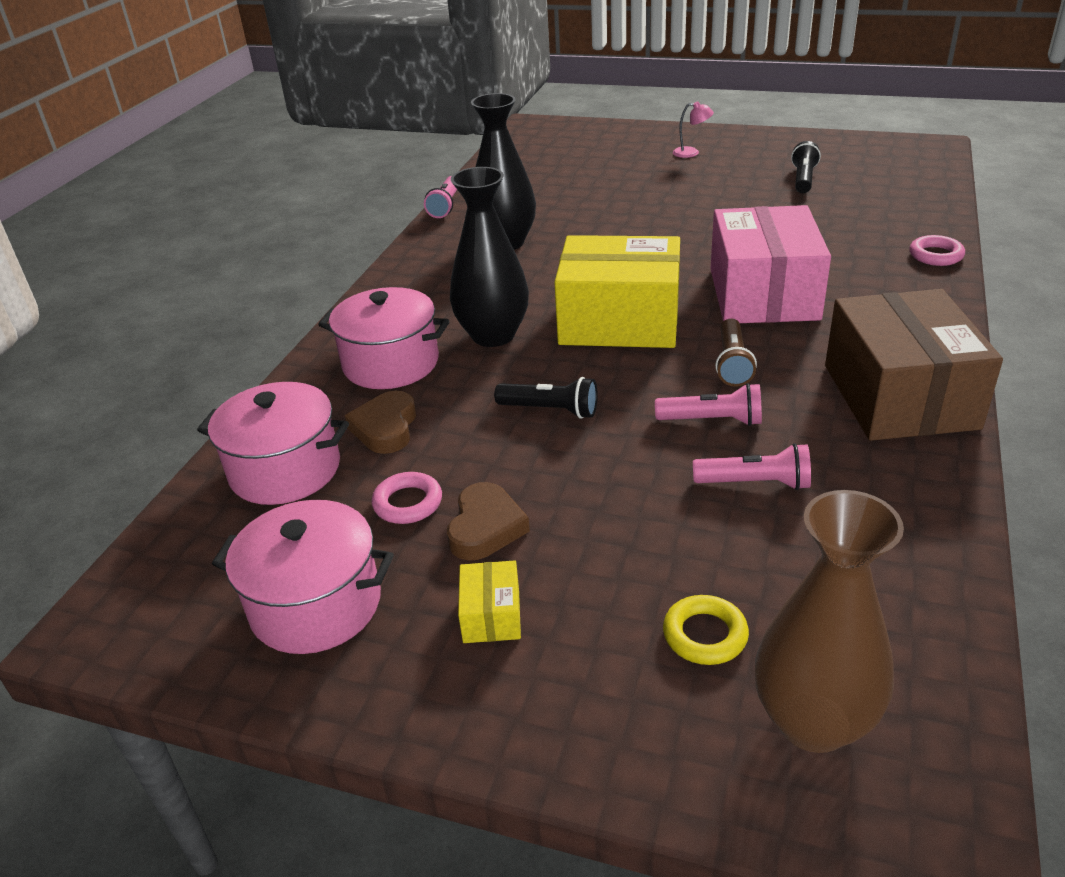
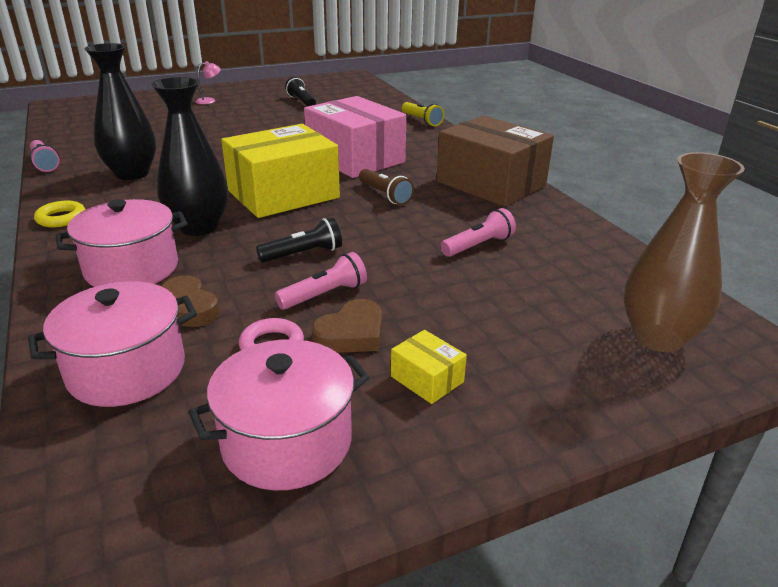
camera: 45 degrees left, 5 degrees down
brown heart [447,482,530,560] -> brown heart turned 75 degrees clockwise [311,299,382,353]
pink flashlight [655,383,762,426] -> pink flashlight moved to [275,252,367,310]
yellow ring [663,595,749,665] -> yellow ring moved to [34,201,86,227]
pink ring [909,235,965,266] -> yellow flashlight [402,102,444,126]

